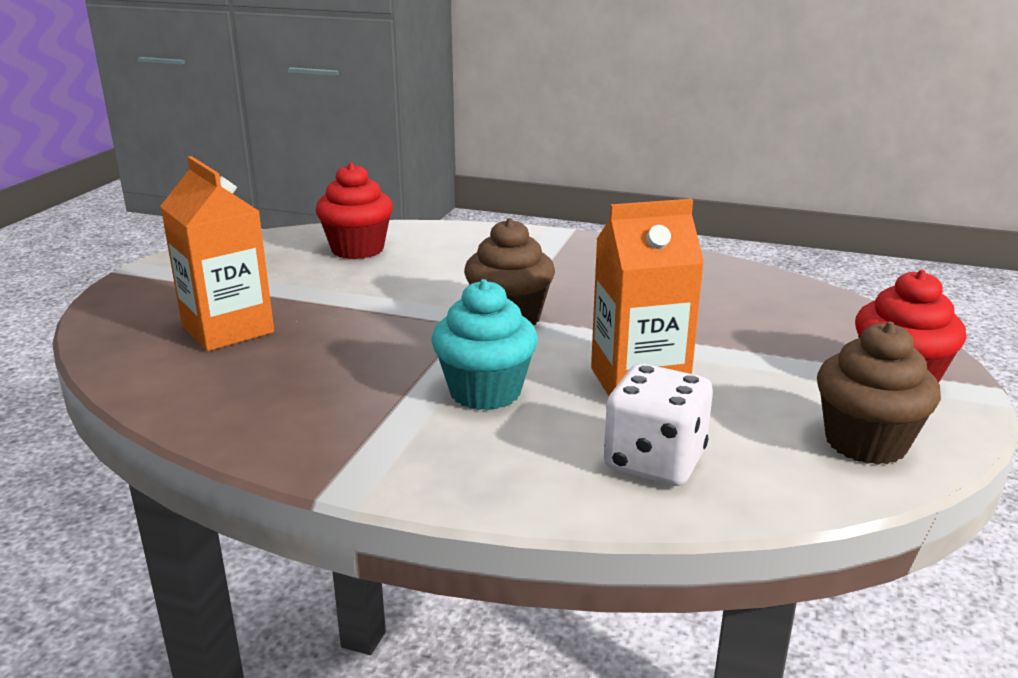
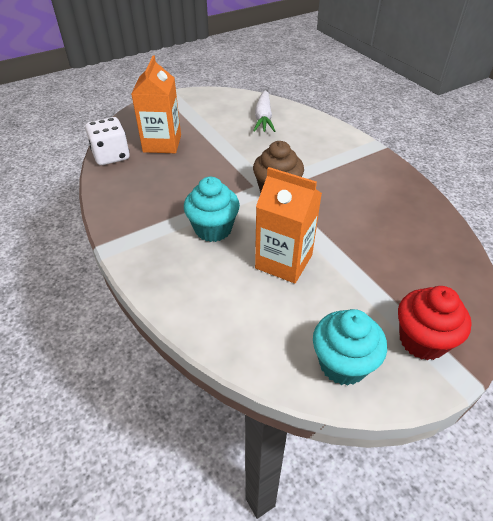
camera: 40 degrees right, 20 degrees up
red cupcake [316,163,393,259] -> white carrot [253,90,275,132]
white dice [604,364,713,486] -> white dice moved to [85,117,130,165]
brown cupcake [817,322,941,465] -> turquoise cupcake [313,309,387,386]

